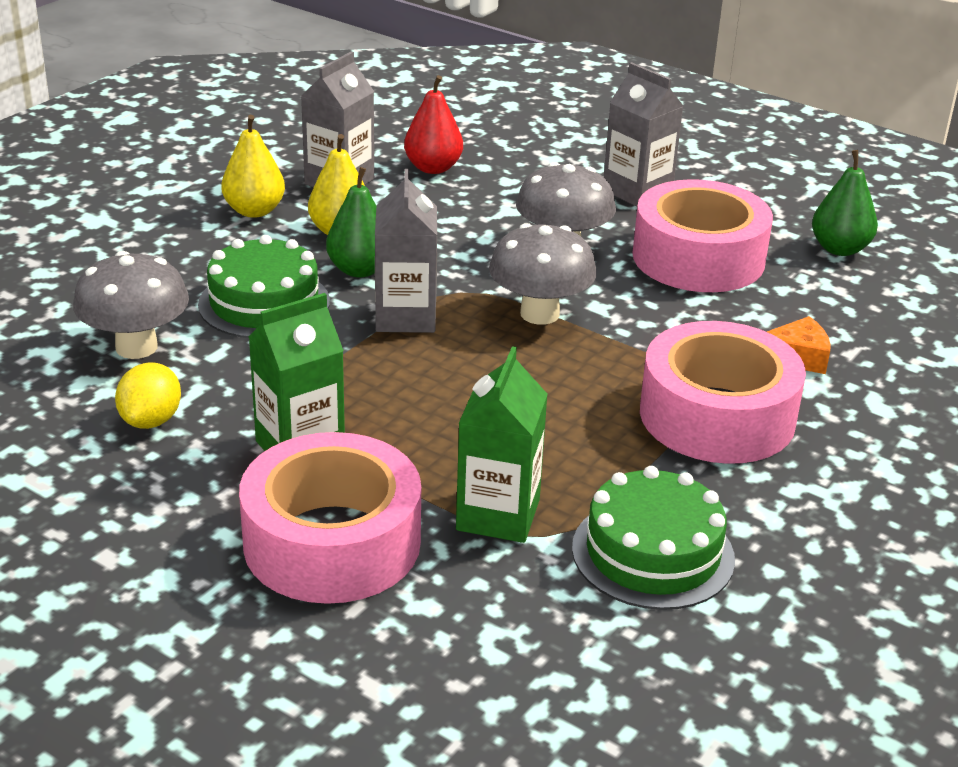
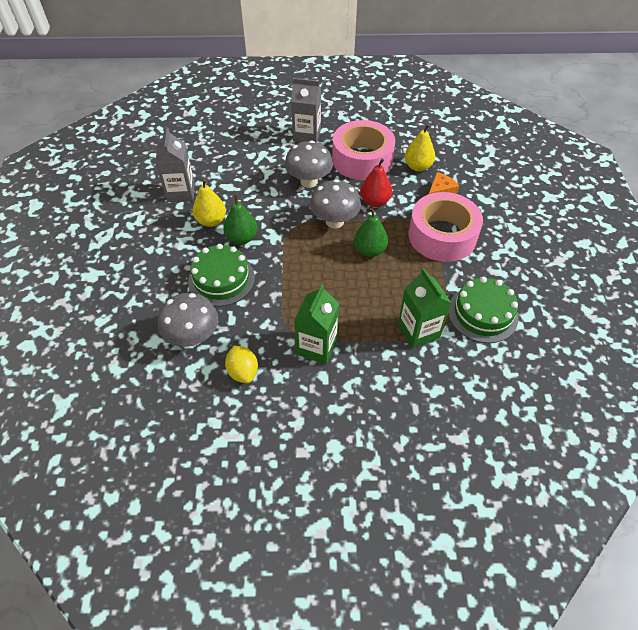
camera: 35 degrees left, 20 degrees up
yellow pear [221,115,285,218] -> yellow pear moved to [405,124,435,172]
pink tape [239,432,421,604] -> none
grey carton [375,169,437,333] -> none
red pear [404,75,463,174] -> red pear moved to [360,158,392,207]
green pear [812,150,878,256] -> green pear moved to [354,208,388,257]

